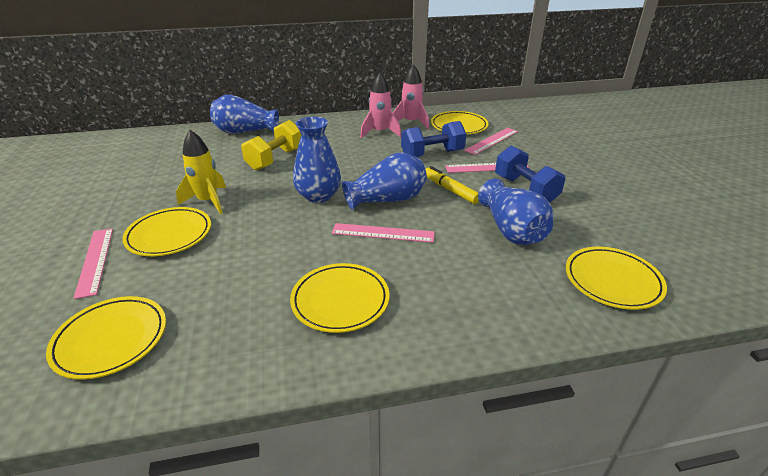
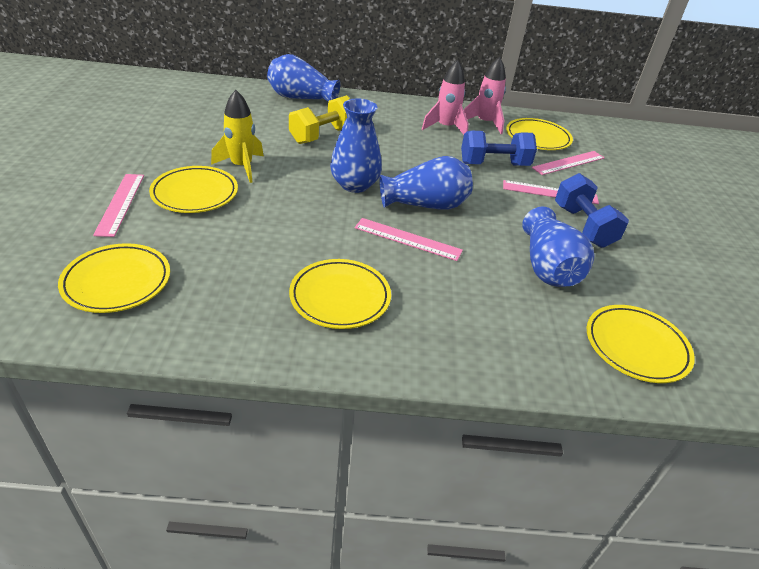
camera: 10 degrees right, 5 degrees up
yellow marker [425,166,479,204] -> none

